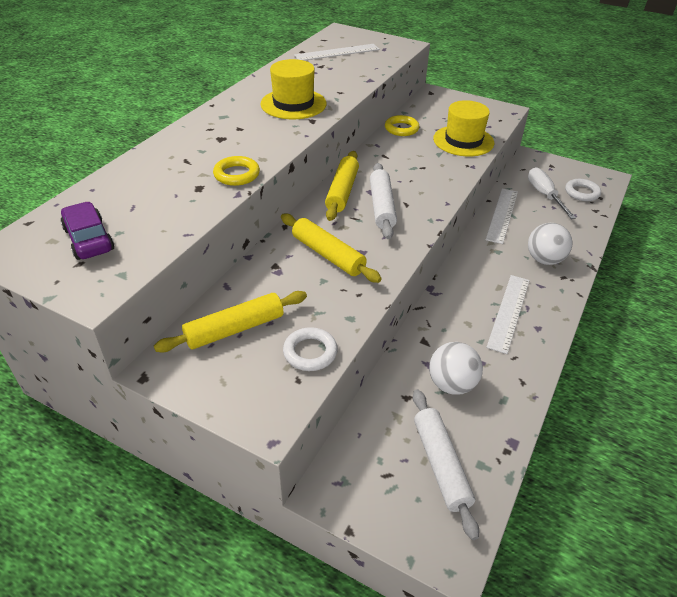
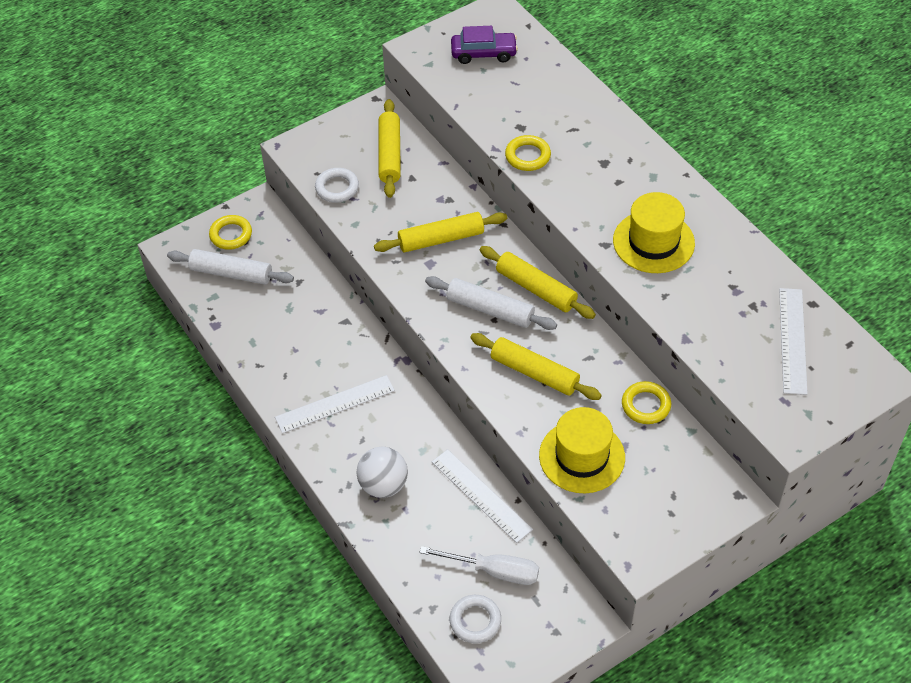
camera: 120 degrees right, 10 degrees up
white ball [429,342,483,395] -> none
white ruler [486,275,530,354] -> white ruler turned 75 degrees counterclockwise [275,375,395,434]
none -> yellow ring [209,215,252,250]
none -> yellow rolling pin [470,333,602,400]

